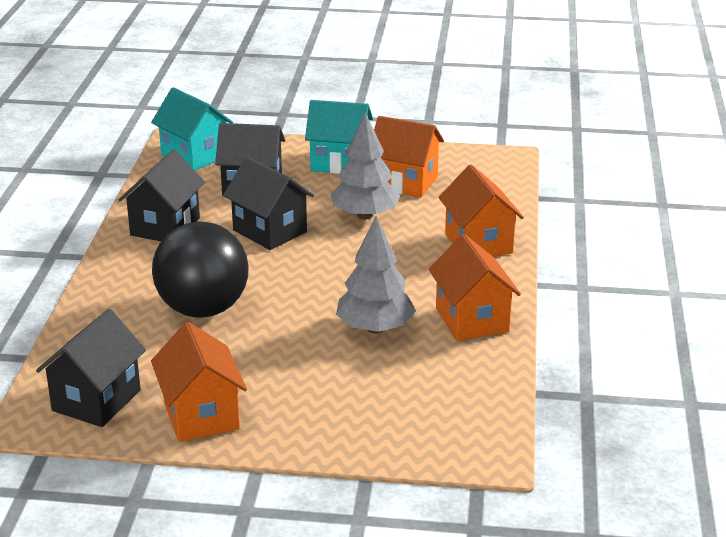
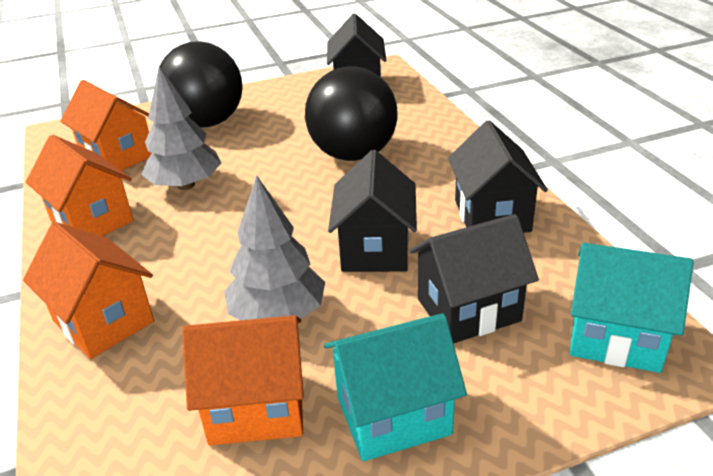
camera: 155 degrees right, 5 degrees up
orange house [151,322,247,442] -> orange house moved to [60,80,152,171]
black house [223,156,314,250] -> black house turned 75 degrees clockwise [328,150,417,272]
none -> black ball [160,41,243,128]

